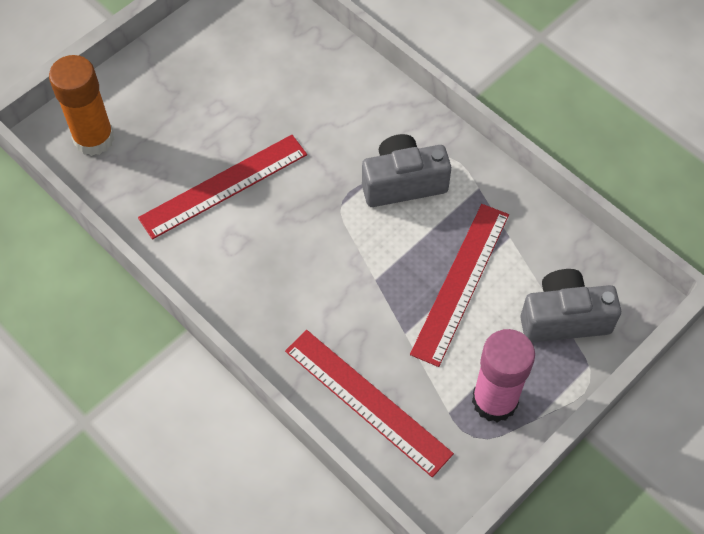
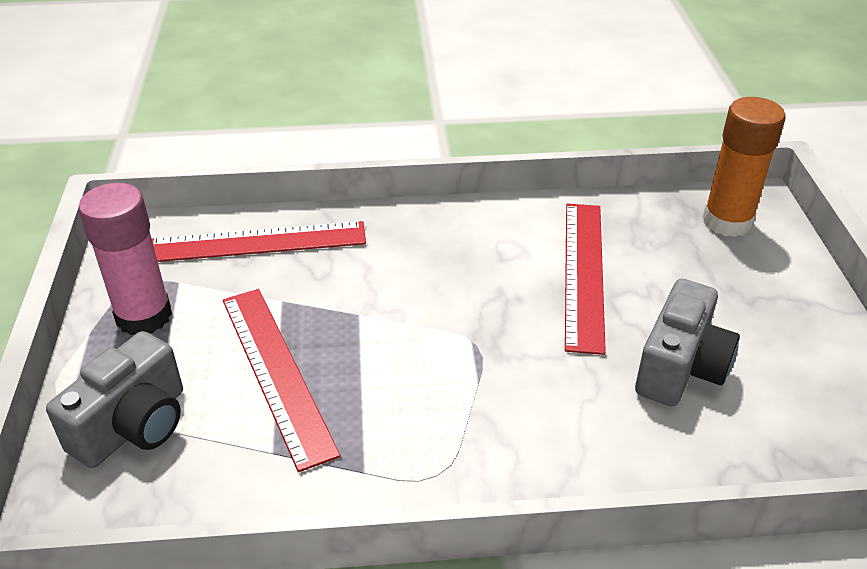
camera: 130 degrees right, 20 degrees down
grey camera [362,134,451,207] -> grey camera moved to [635,279,740,406]

